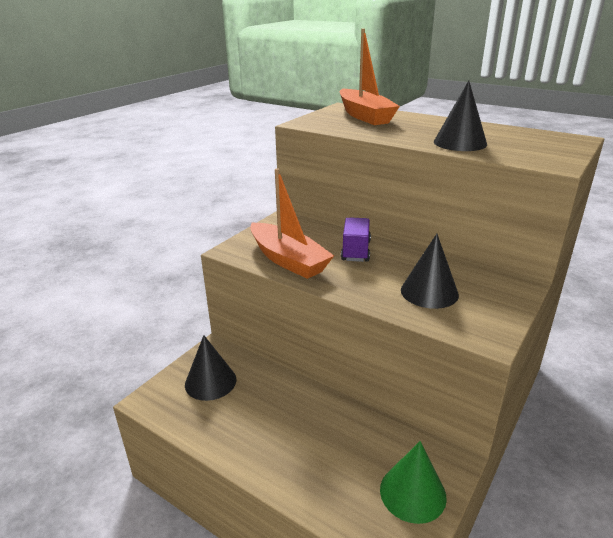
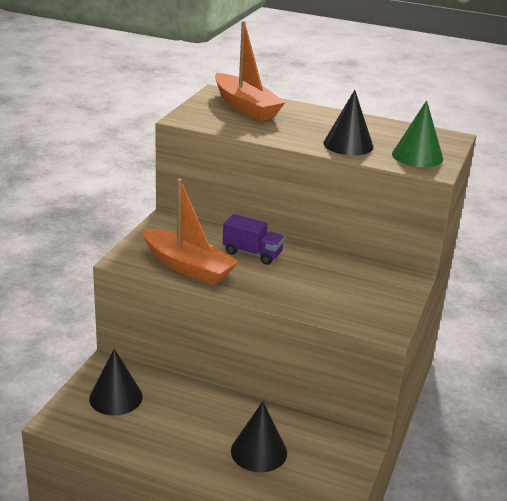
camera: 15 degrees left, 0 degrees up
purple truck [341,218,371,262] -> purple truck turned 120 degrees clockwise [223,214,285,265]
green cone [380,441,447,524] -> green cone moved to [392,100,443,167]
black cone [401,234,459,309] -> black cone moved to [231,401,287,472]

